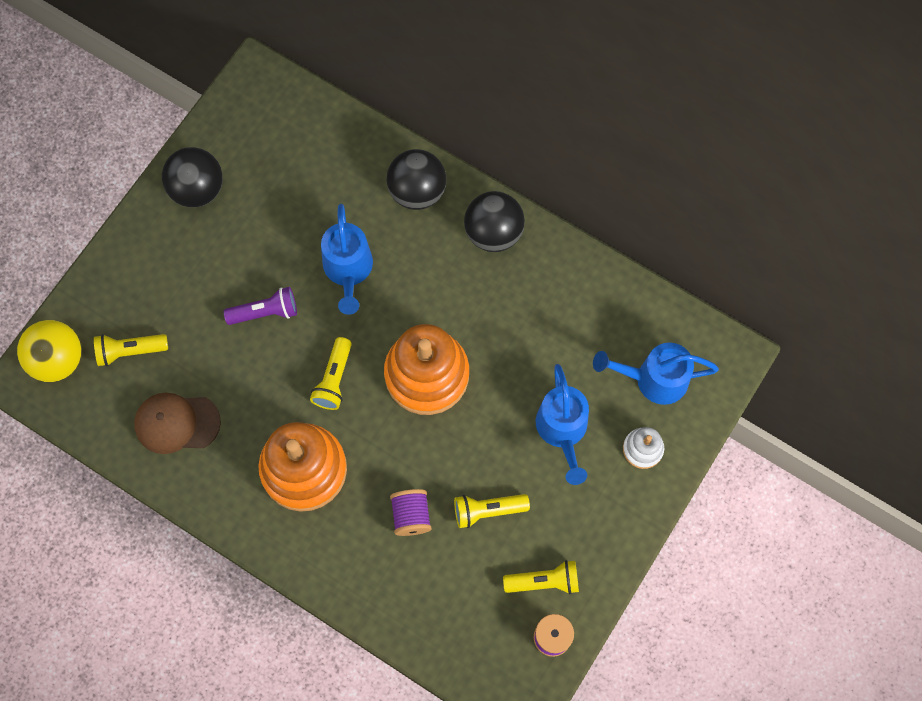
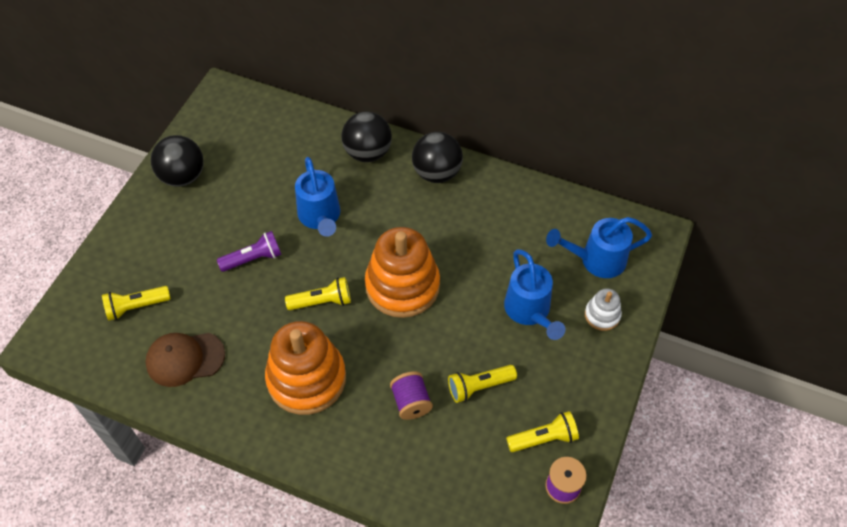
camera: 10 degrees left, 15 degrees down
yellow ball [17,320,82,382] -> none
yellow flashlight [310,337,352,410] -> yellow flashlight turned 105 degrees counterclockwise [285,277,351,310]

